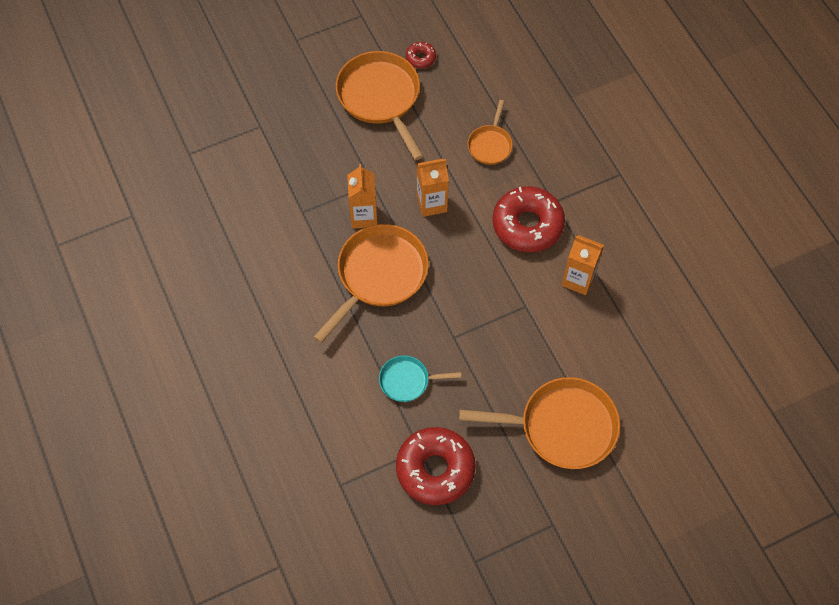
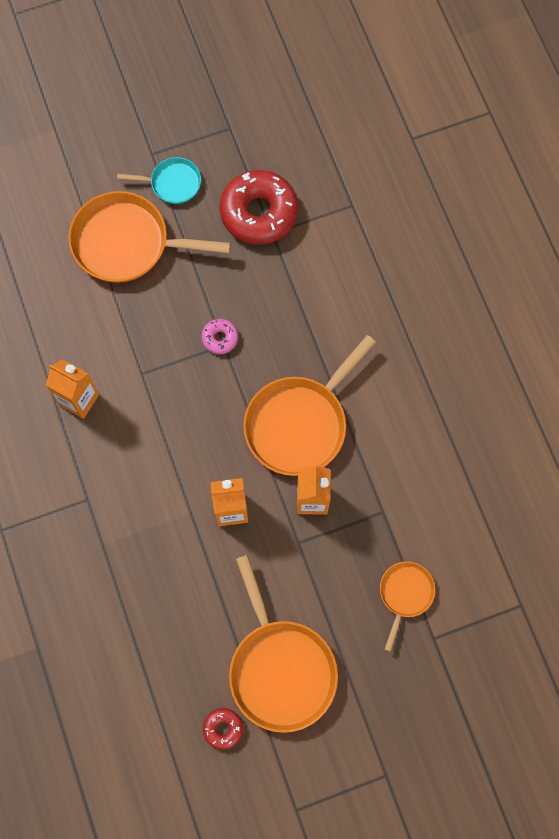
camera: 175 degrees left, 10 degrees up
turquoise pan [379,355,461,402] -> turquoise pan moved to [117,157,201,204]
orange pan [468,100,513,165] -> orange pan moved to [380,561,435,652]
red donut [493,186,565,252] -> none
none -> pink donut [201,319,238,354]

